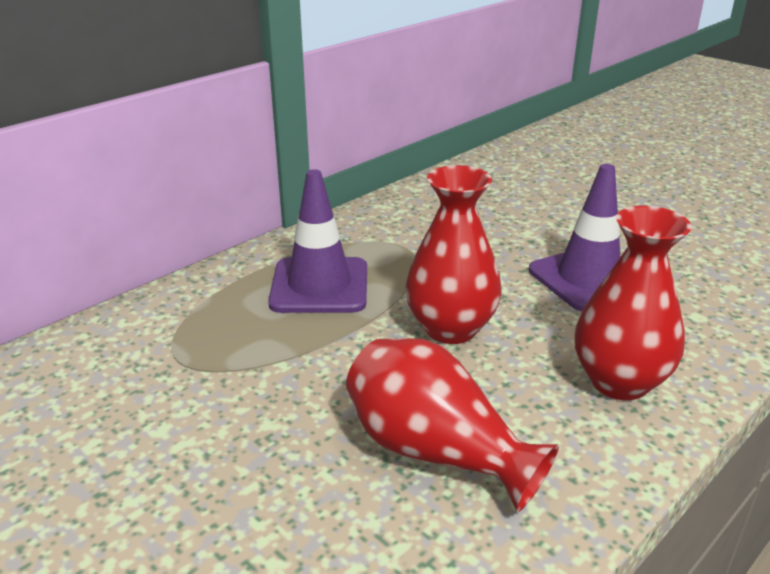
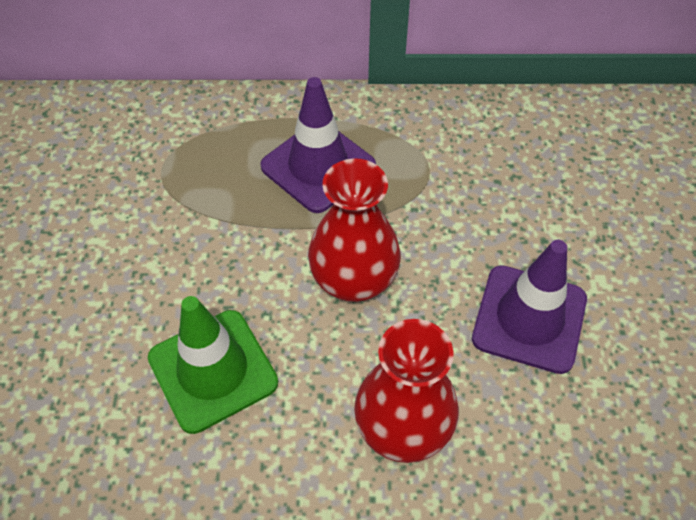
camera: 45 degrees right, 25 degrees up
red vase [346,338,559,512] -> green traffic cone [148,296,278,434]

